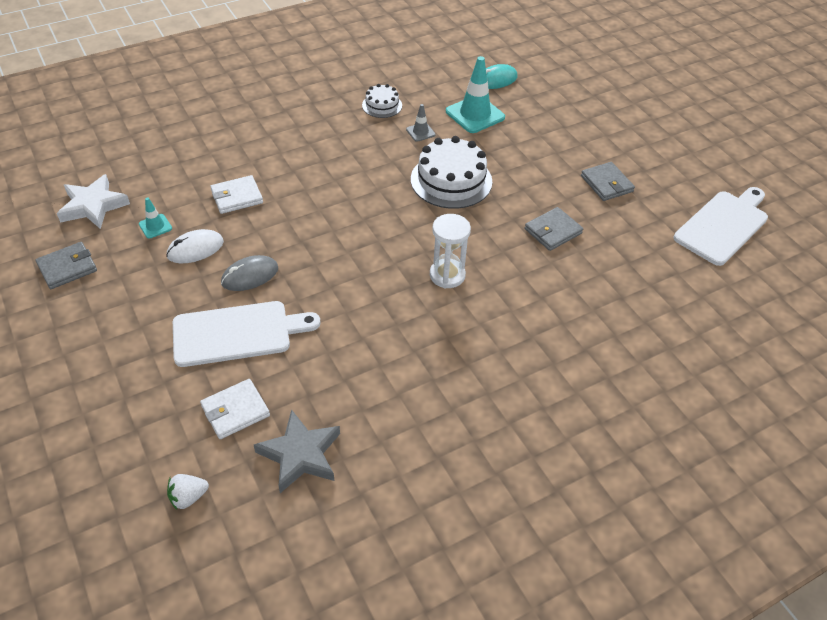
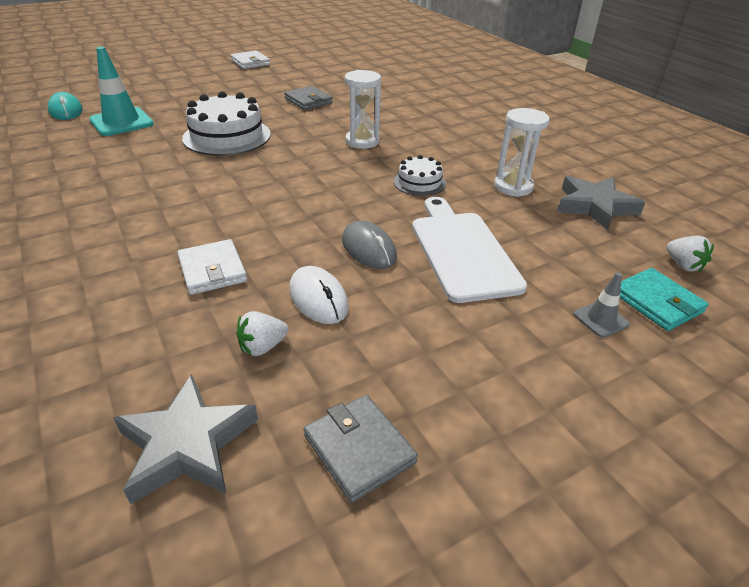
camera: 90 degrees left, 10 degrees down
white star [57,174,130,229] -> grey star [114,374,258,504]
turquoise traffic cone [139,198,172,239] -> white strawberry [236,311,289,356]
white wallet [200,379,270,439] -> white wallet moved to [230,50,271,69]
white cake [362,84,402,118] -> white cake moved to [393,155,446,196]
grey traffic cone [406,104,435,142] -> grey traffic cone moved to [574,272,630,338]
grey wallet [581,162,635,201] -> none
white cutting board [674,187,768,266] -> none
none -> white hourglass [494,108,550,197]
none -> turquoise wallet [620,268,709,331]

